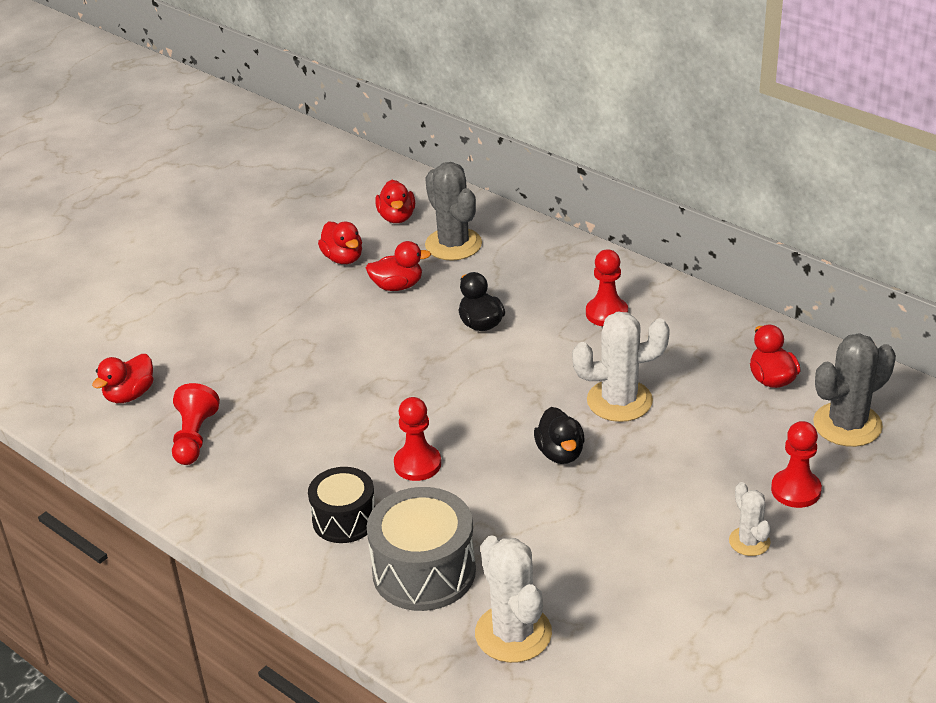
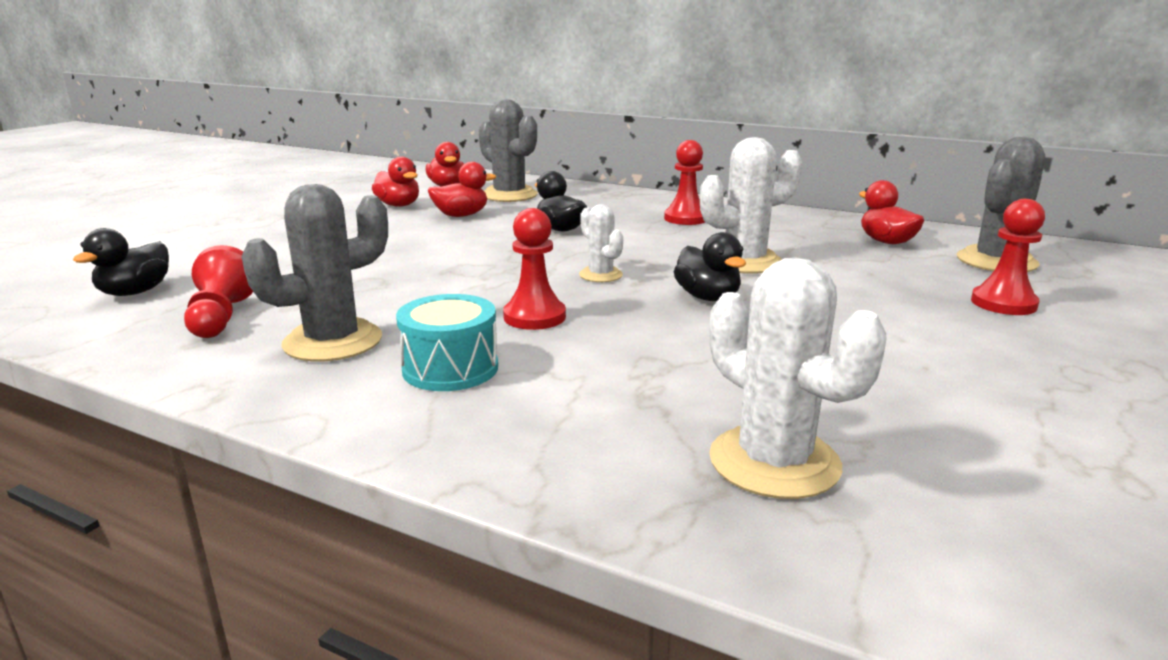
camera: 15 degrees left, 15 degrees down
red duck [92,354,154,403] -> black duck [73,228,169,296]
black drum [308,467,375,543] -> turquoise drum [396,294,498,391]
grey drum [367,487,476,611] -> none
white cactus [729,482,771,556] -> white cactus moved to [579,204,623,282]
none -> grey cactus [241,184,388,362]

